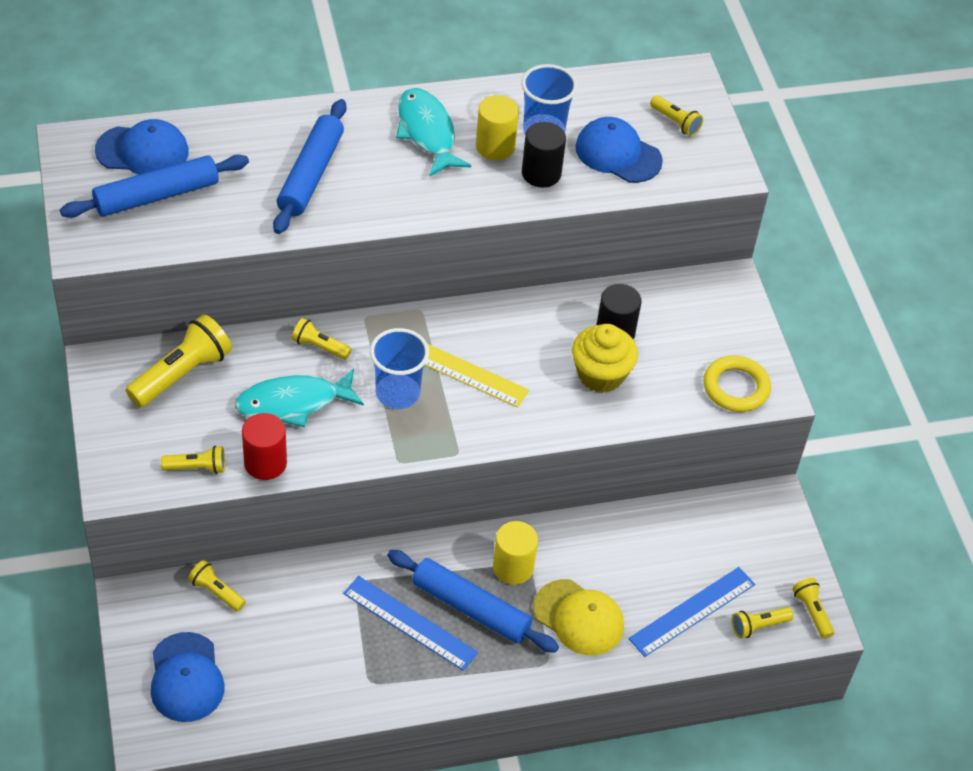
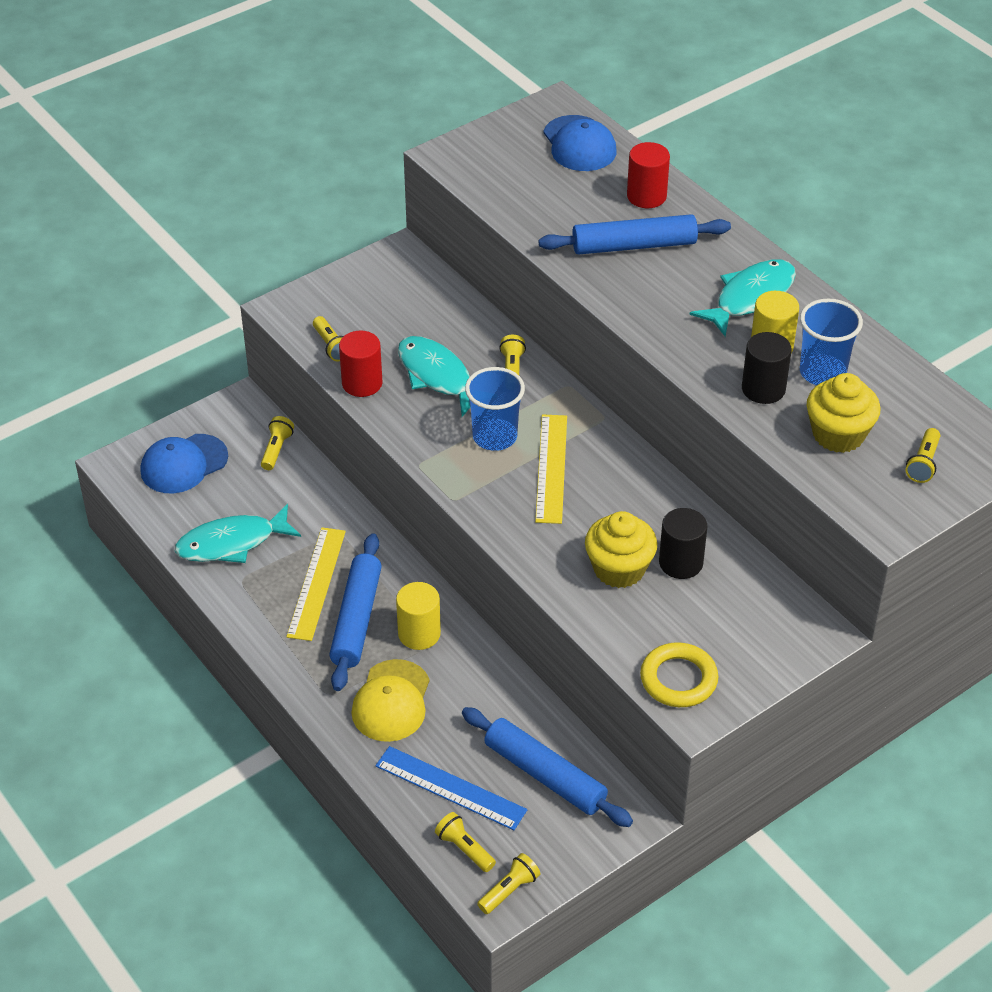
camera: 70 degrees right, 5 degrees down
blue rolling pin [60,155,249,218] -> blue rolling pin moved to [462,707,633,827]
yellow flashlight [126,314,232,408] -> none
blue ruler [343,576,478,671] -> yellow ruler [286,527,346,641]
blue cap [575,117,663,183] -> yellow cupcake [807,373,880,453]
none -> turquoise fish [175,504,301,563]
none -> red cylinder [627,142,670,208]

